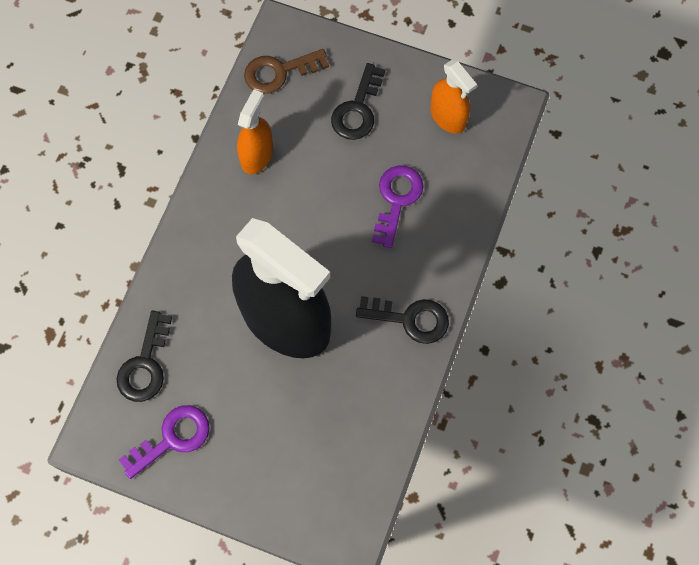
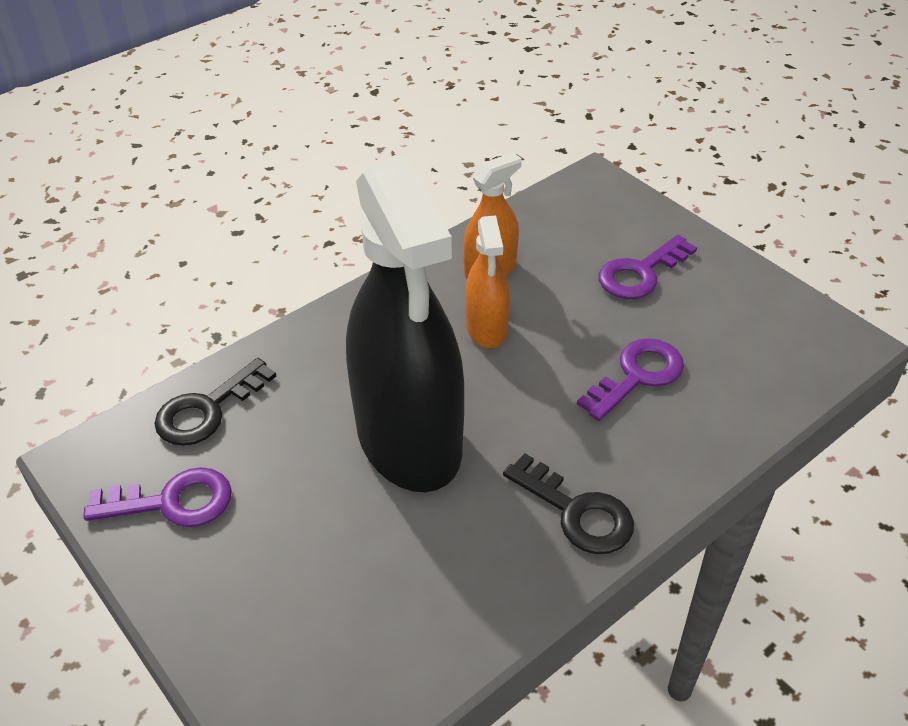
camera: 30 degrees right, 25 degrees down
brown key [244,49,329,94] -> none
black key [331,63,385,140] -> purple key [599,235,697,299]
orange spray bottle [430,60,477,134] -> orange spray bottle moved to [465,215,510,348]

